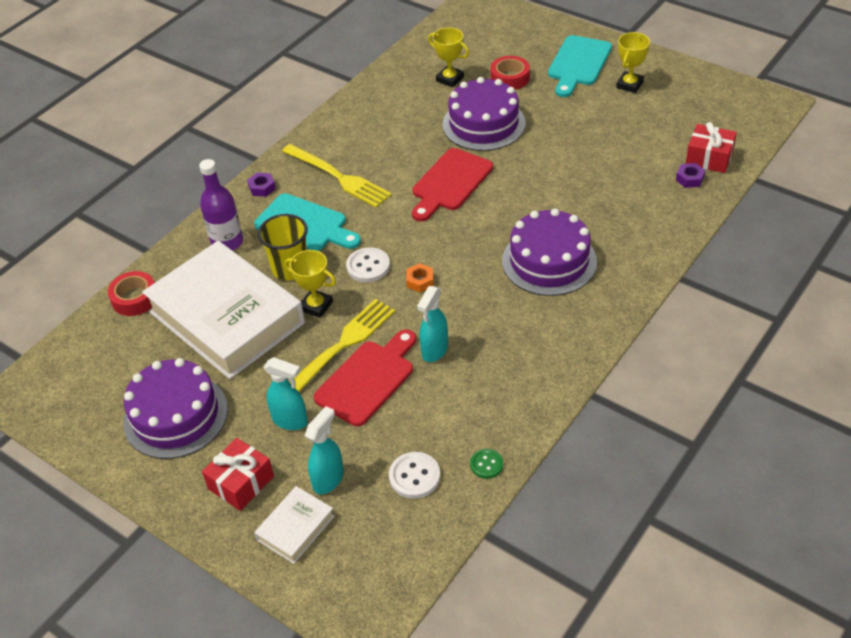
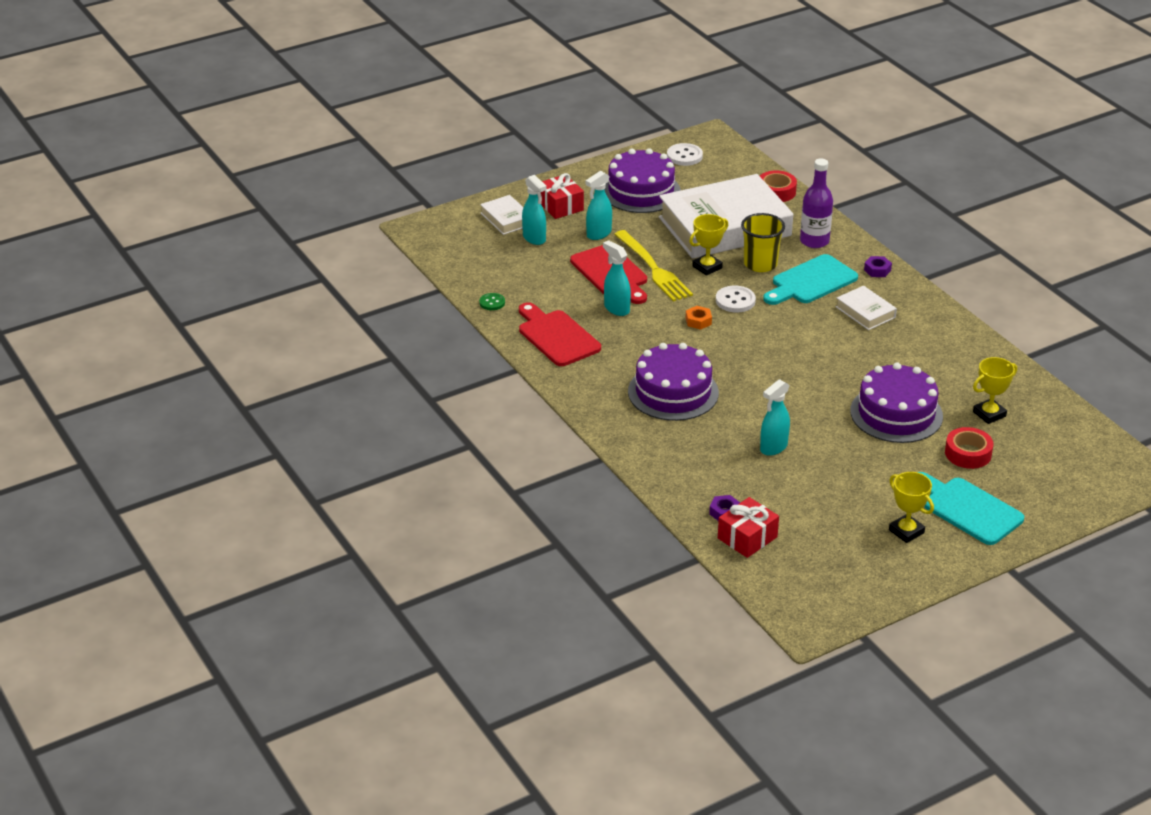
camera: 110 degrees right, 10 degrees down
yellow fork [282,144,392,208] -> white book [836,286,897,330]
white button [389,452,440,499] -> white button moved to [667,143,703,166]
red cutting board [412,148,493,222] -> red cutting board moved to [519,302,601,366]
none -> turquoise spray bottle [760,379,790,456]

